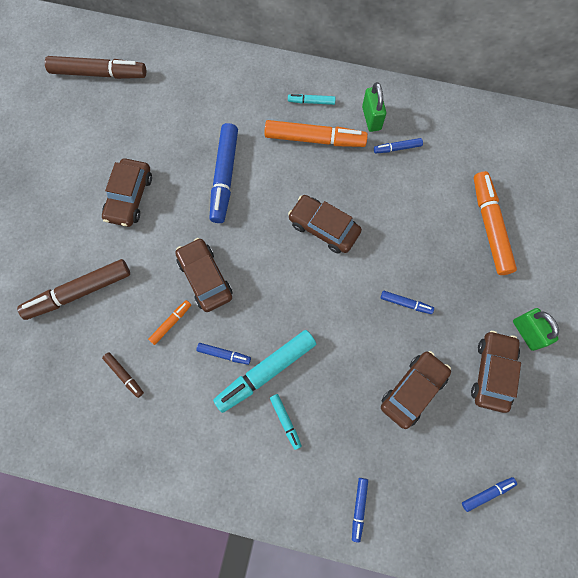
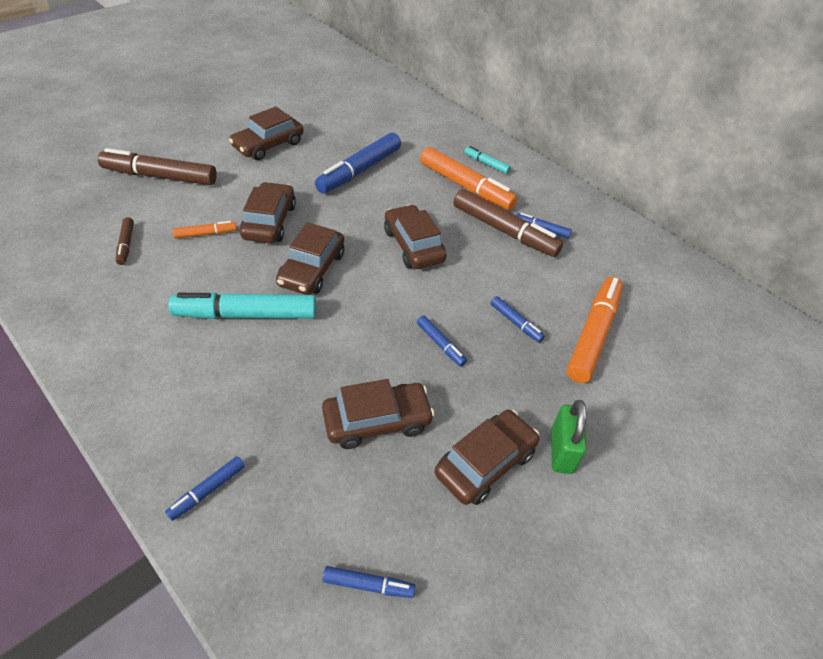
camera: 30 degrees right, 25 degrees down
brown marker [45,56,146,79] -> brown marker moved to [454,189,563,257]
blue marker [196,343,251,365] -> blue marker moved to [490,296,545,343]
turquoise marker [270,394,302,450] -> none
green padlock [362,82,386,132] -> none
none -> brown car [276,222,344,295]

